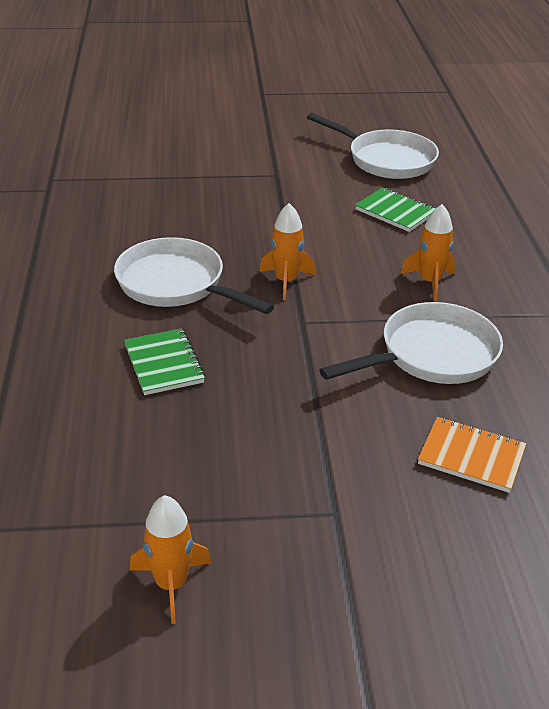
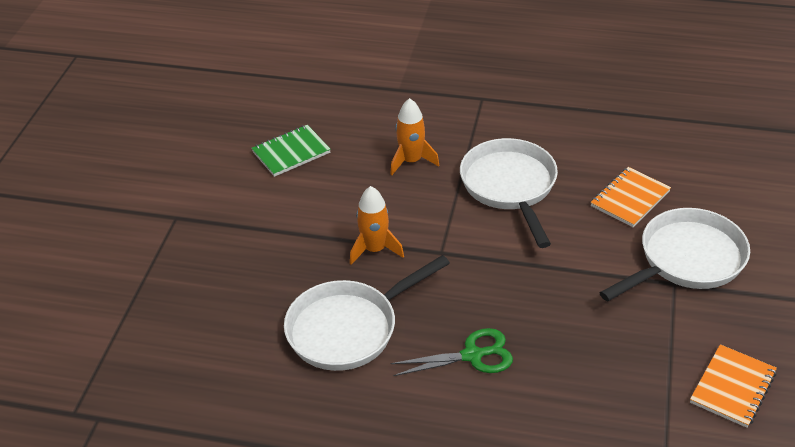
camera: 70 degrees left, 5 degrees up
green notebook [124,328,205,395] -> green scissors [390,328,513,376]
orange rocket [130,495,211,624] -> orange notebook [690,344,777,428]
white pan [307,113,439,179] -> white pan moved to [600,208,750,301]

